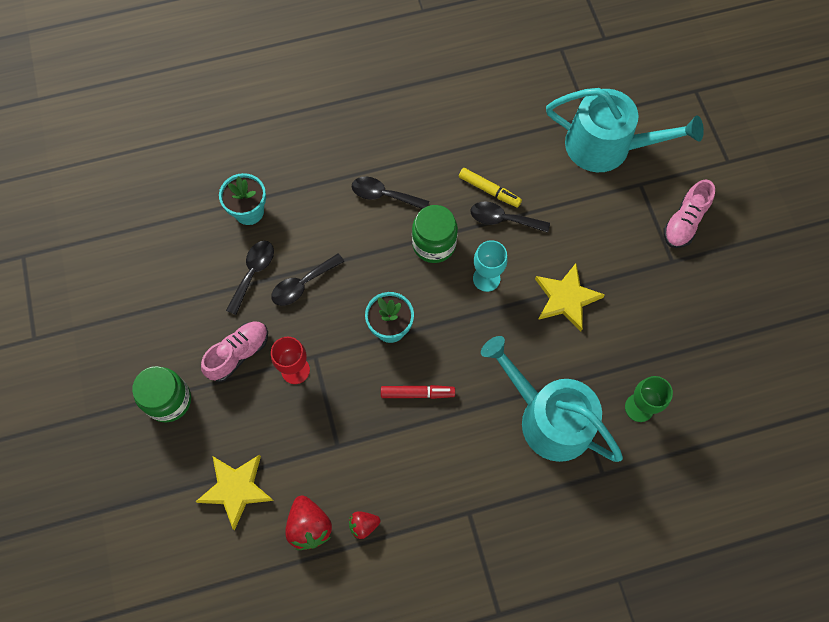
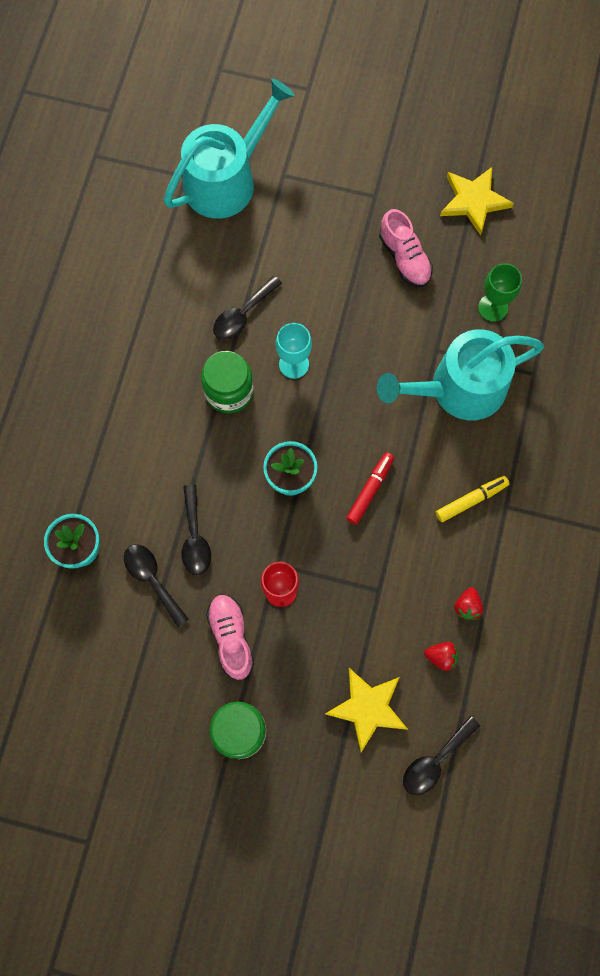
camera: 60 degrees left, 5 degrees up
red strawberry [285,495,332,550] -> red strawberry [424,642,458,671], size x0.59
black spoon [352,177,429,209] -> black spoon moved to [403,716,480,795]
yellow marker [459,168,522,207] -> yellow marker moved to [436,476,509,522]
yellow star [535,263,605,331] -> yellow star moved to [440,167,514,236]
pink shoe [663,179,715,248] -> pink shoe moved to [379,209,433,287]

